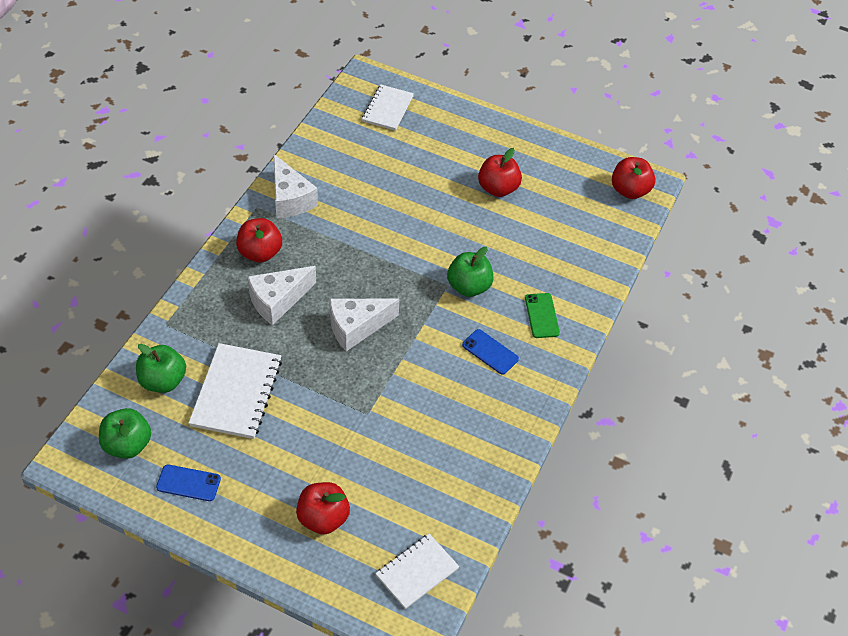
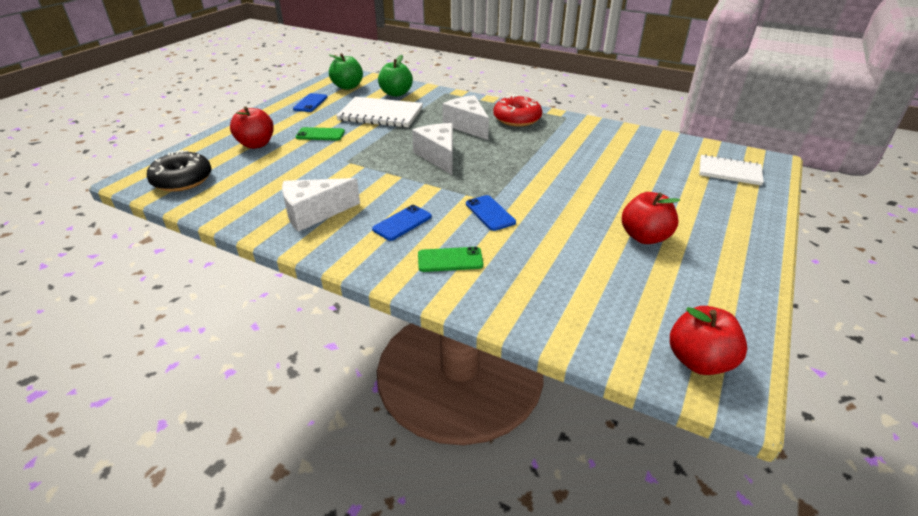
camera: 95 degrees right, 15 degrees down
red apple [236,218,282,262] -> red donut [493,95,542,127]
white cheese [274,154,318,219] -> white cheese moved to [282,178,360,232]
white notebook [375,534,460,609] -> black donut [147,150,212,192]
green apple [447,247,493,297] -> blue phone [466,195,516,231]
none -> green phone [295,127,345,141]

